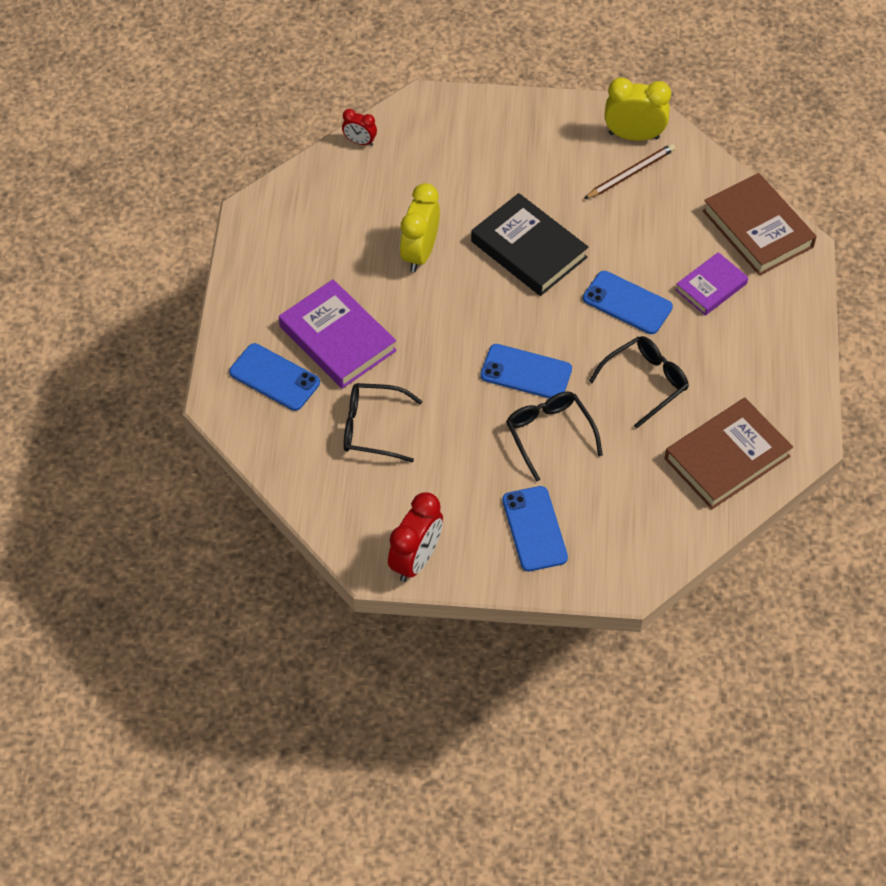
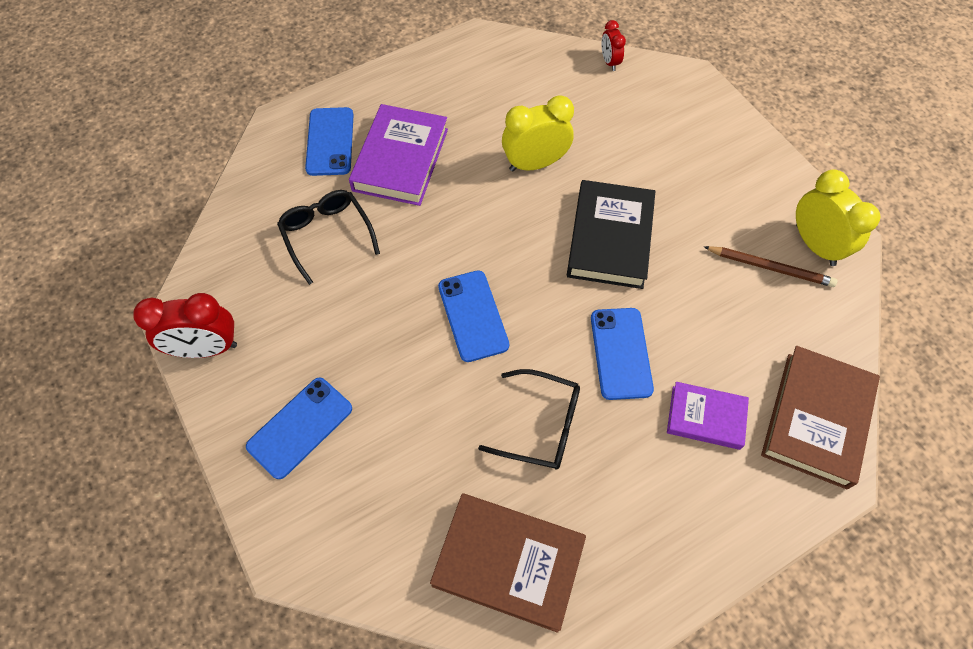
camera: 55 degrees right, 5 degrees up
black glasses [506,391,603,482] -> none

